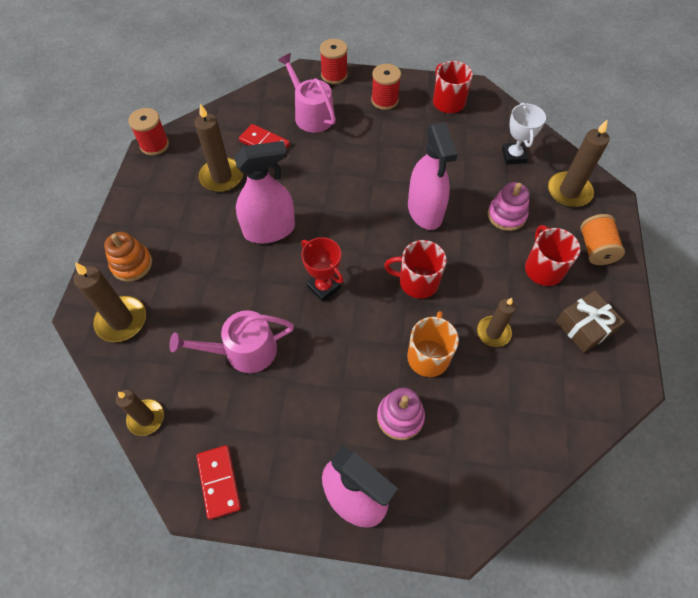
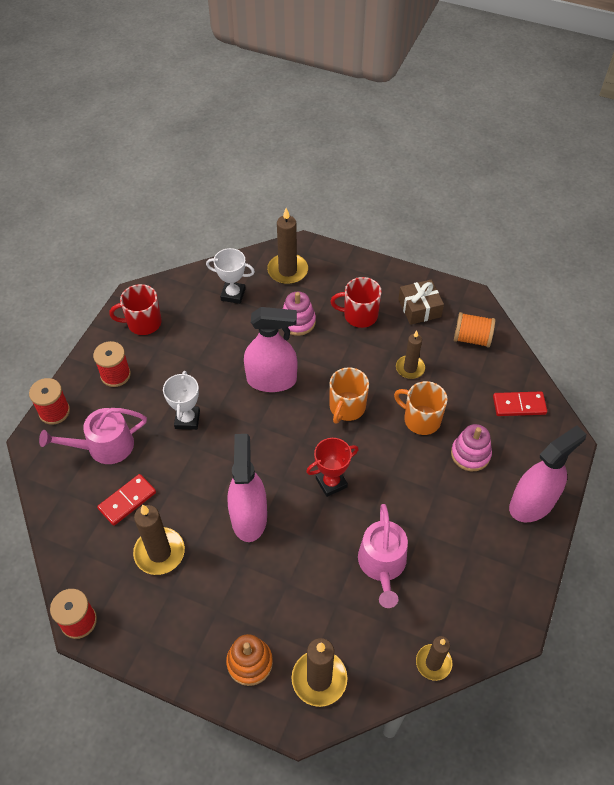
camera: 75 degrees left, 5 degrees down
red domino [197,445,241,520] -> red domino moved to [493,392,547,416]
red mug [384,240,446,299] -> orange mug [330,367,369,424]
orange spool [580,214,625,265] -> orange spool moved to [454,312,495,348]
none -> white trophy [163,371,200,430]

